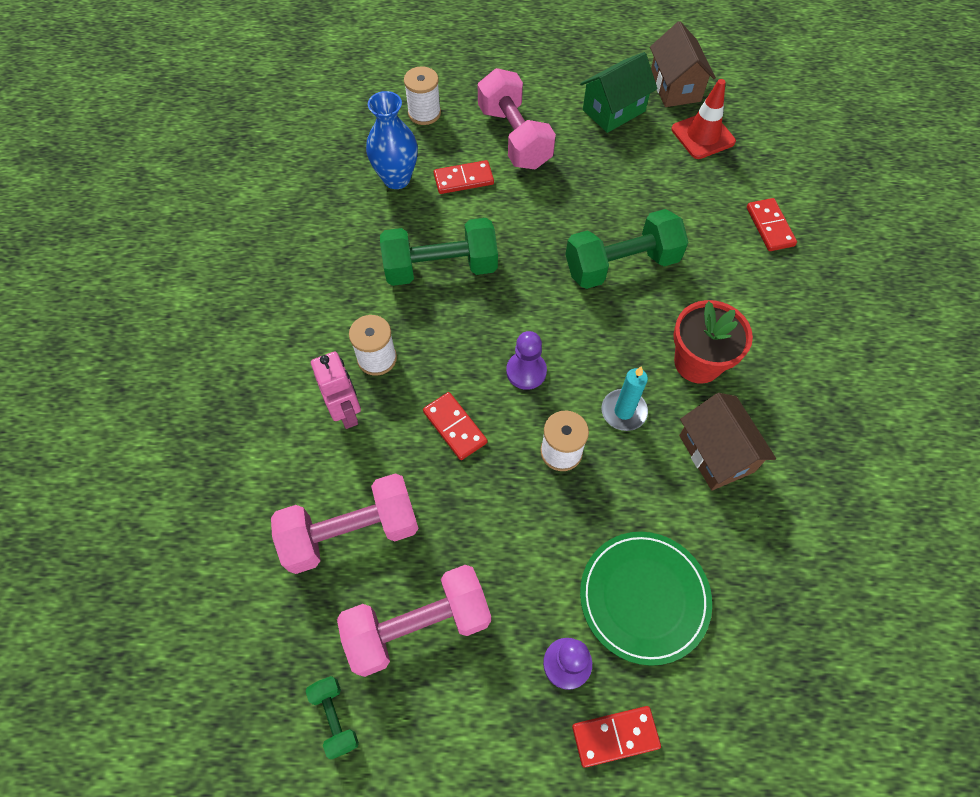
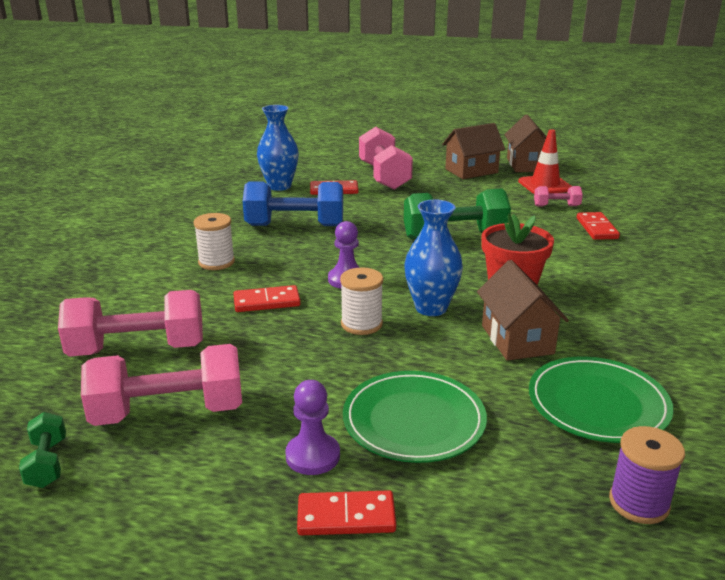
camera: 10 degrees right, 35 degrees down
pink robot [311,352,361,429] -> none
green dumbbell [380,218,498,286] -> blue dumbbell [243,181,343,226]
white spool [404,66,441,125] -> none
red domino [423,392,487,460] -> red domino turned 75 degrees counterclockwise [233,285,301,312]
green house [580,52,657,133] -> brown house [442,123,505,179]
turquoise candle [602,366,648,431] -> blue vase [404,200,463,316]
none -> green plate [529,357,674,443]
none -> pink dumbbell [534,186,583,206]
none -> purple spool [609,426,685,524]

